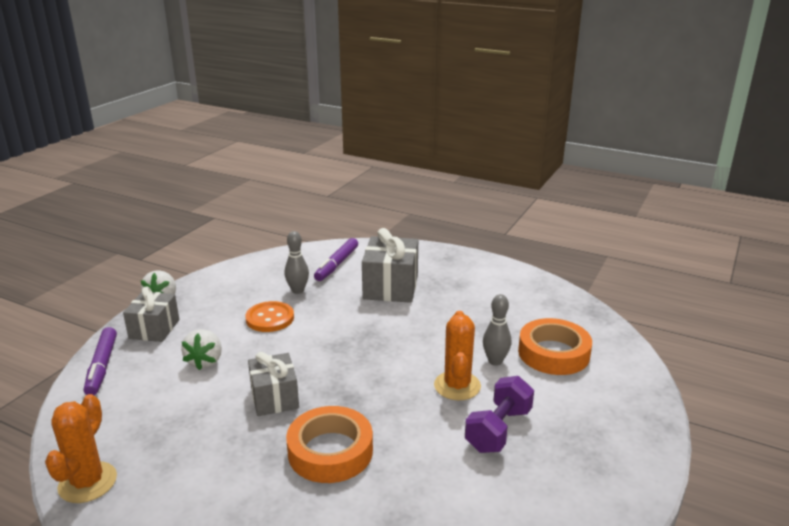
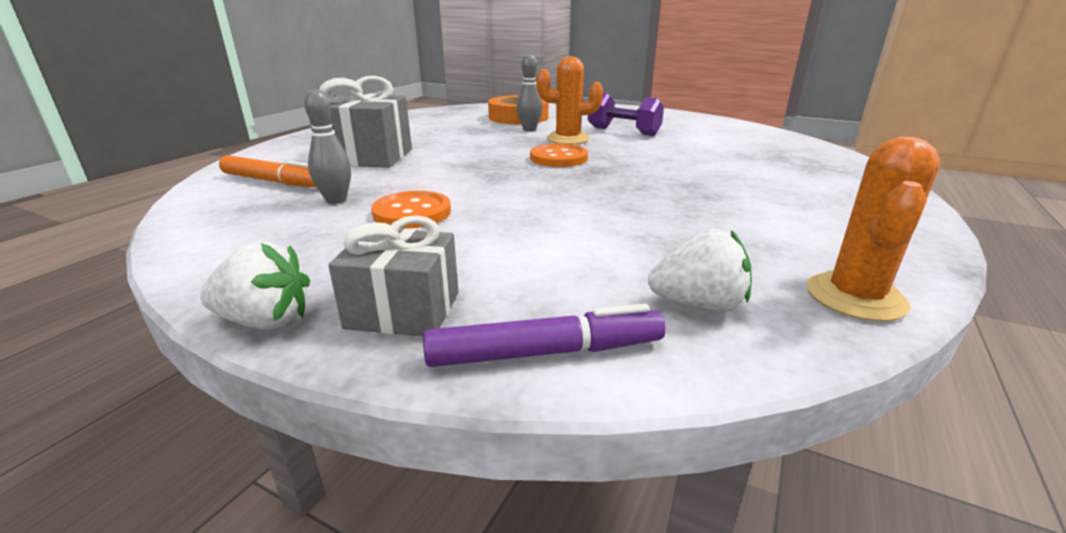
camera: 90 degrees left, 0 degrees up
orange cactus [45,394,117,503] -> orange cactus turned 75 degrees counterclockwise [807,137,940,321]
white strawberry [181,329,222,370] -> white strawberry moved to [648,229,752,312]
grey gift [248,352,299,416] -> none
orange tape [286,406,373,483] -> none
purple marker [314,238,358,281] -> orange marker [219,155,316,187]
none -> orange button [530,143,588,167]

